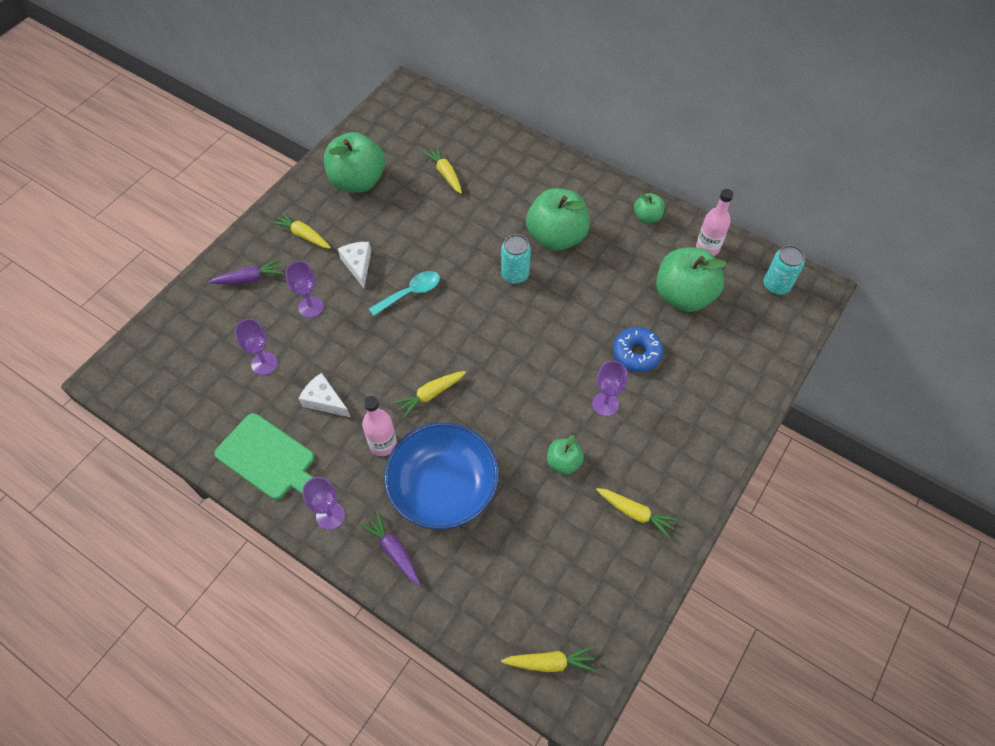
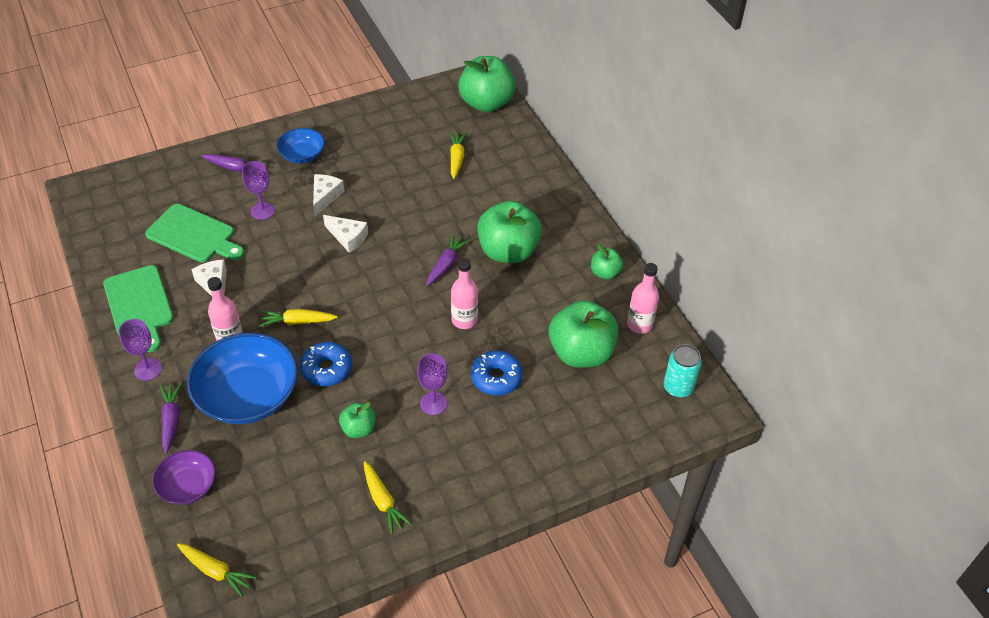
camera: 30 degrees right, 10 degrees down
purple goblet [234,319,278,375] -> green cutting board [145,204,244,262]
yellow carrot [270,211,331,249] -> blue bowl [277,128,325,163]
green apple [324,132,385,193] -> green apple moved to [458,56,515,112]
turquoise spoon [369,271,440,316] -> white cheese [323,215,368,253]
turquoise can [501,234,531,284] -> purple carrot [426,234,470,286]
none -> purple bowl [152,450,216,505]
none -> blue donut [300,342,352,386]
none -> pink bottle [451,258,478,329]

